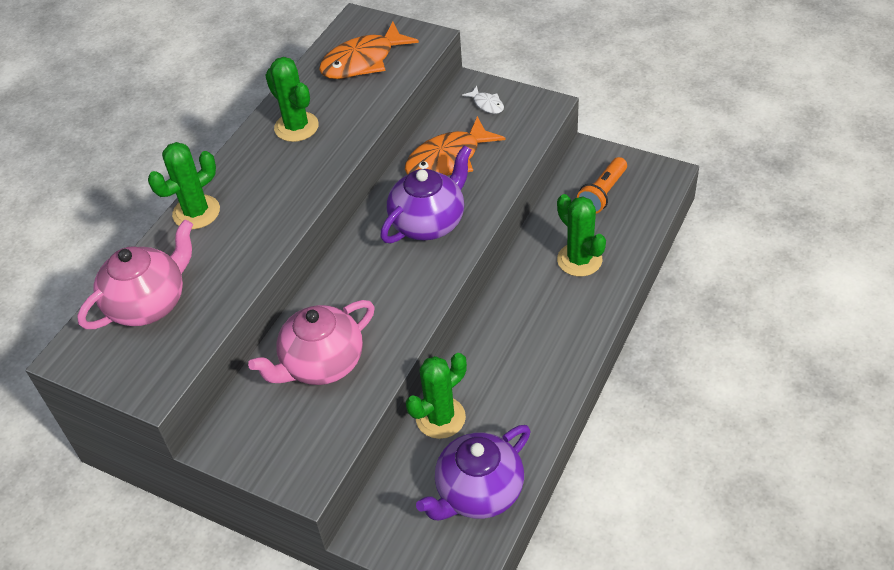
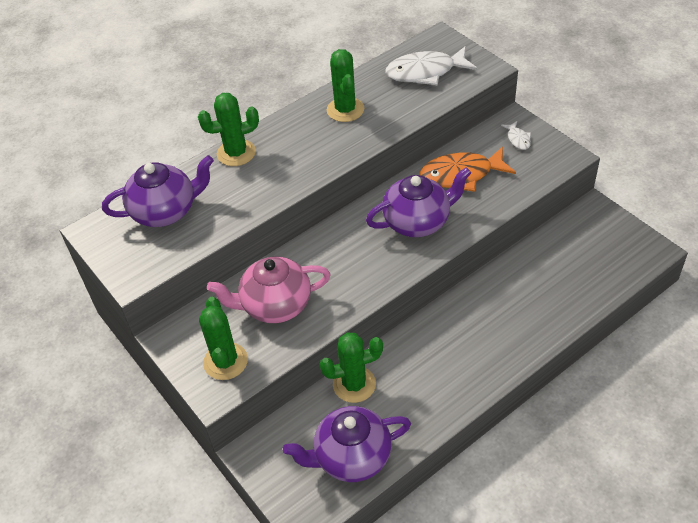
camera: 25 degrees right, 0 degrees up
pink teapot [77,219,193,329] -> purple teapot [102,155,214,227]
orange fish [319,22,419,79] -> white fish [386,46,477,85]
green cactus [557,194,606,277] -> green cactus moved to [199,297,248,380]
orange flashlight [577,157,627,214] -> none

